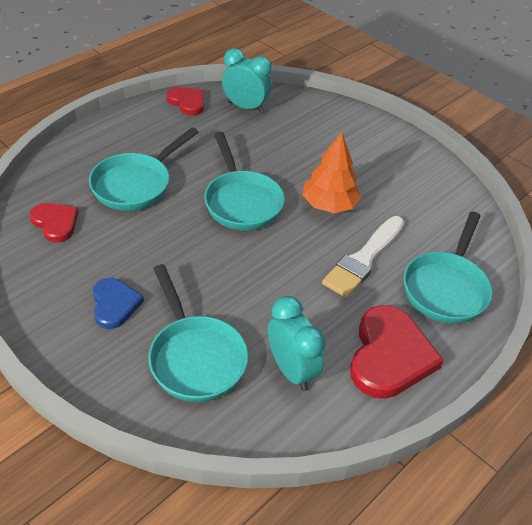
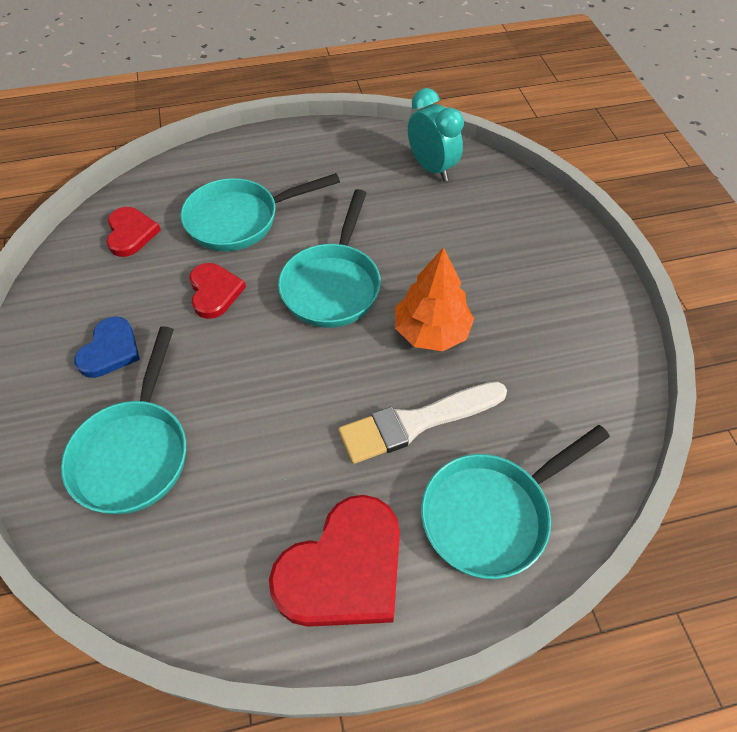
camera: 35 degrees right, 10 degrees up
red heart [166,87,204,116] -> red heart moved to [189,263,246,319]
turquoise clock [268,296,326,391] -> none

